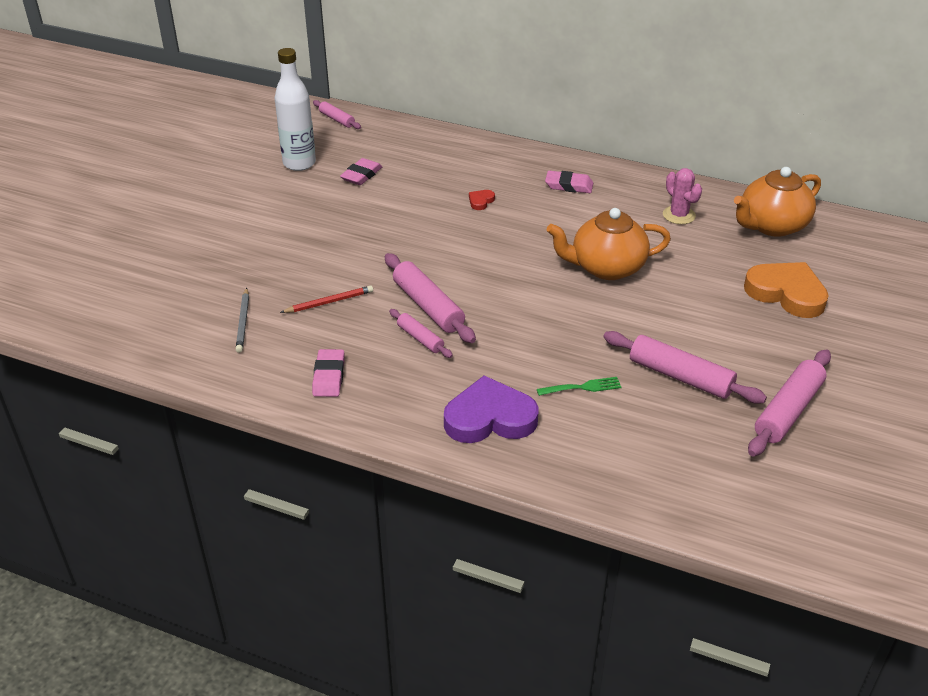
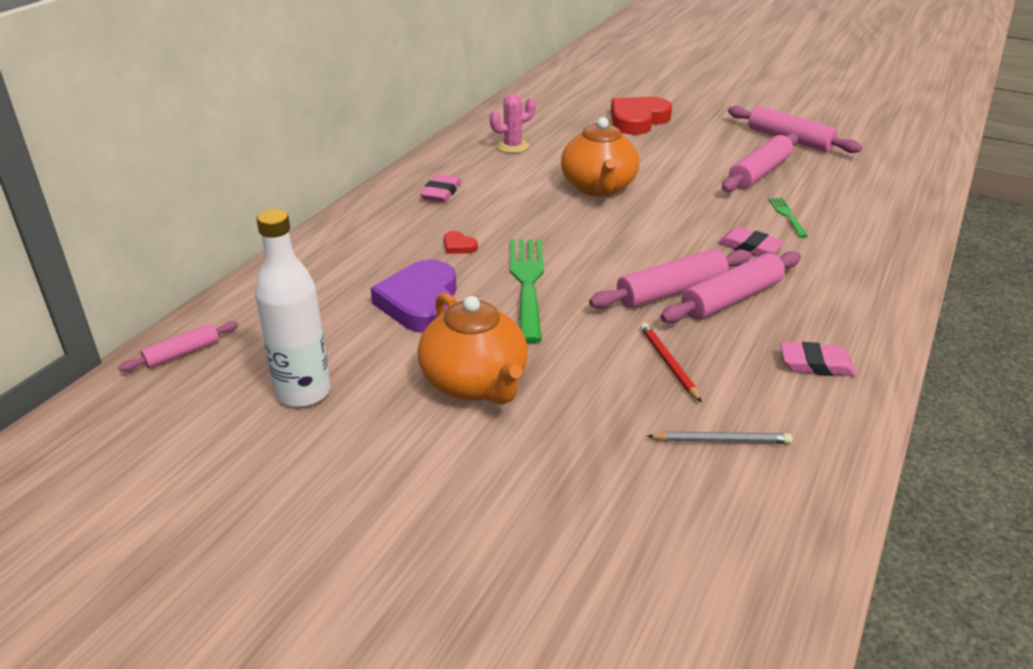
camera: 85 degrees left, 5 degrees down
pink eraser [340,158,382,185] -> pink eraser moved to [718,227,785,257]
pink rolling pin [389,309,453,358] -> pink rolling pin [660,251,801,323], size x1.77
purple heart [444,376,538,443] -> purple heart moved to [371,260,456,333]
orange teapot [734,167,821,237] -> orange teapot moved to [418,292,528,405]
orange heart [744,262,829,318] -> red heart [611,97,672,135]
none -> green fork [510,239,544,343]

